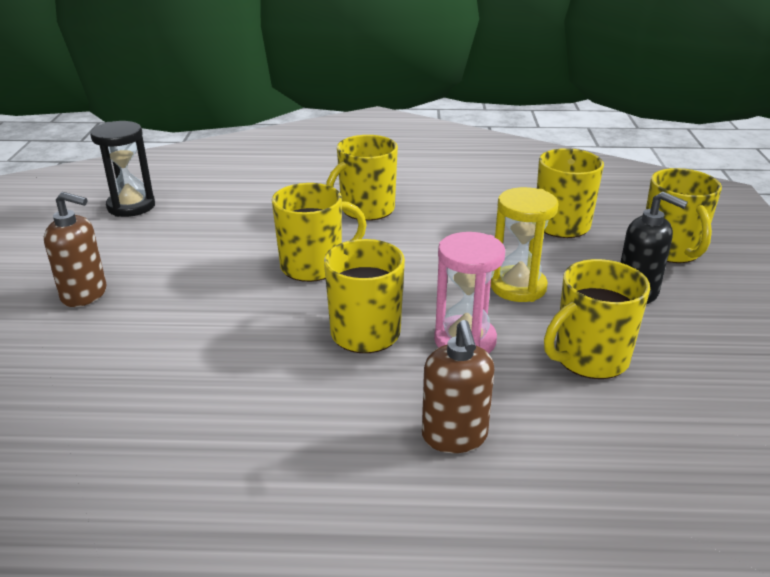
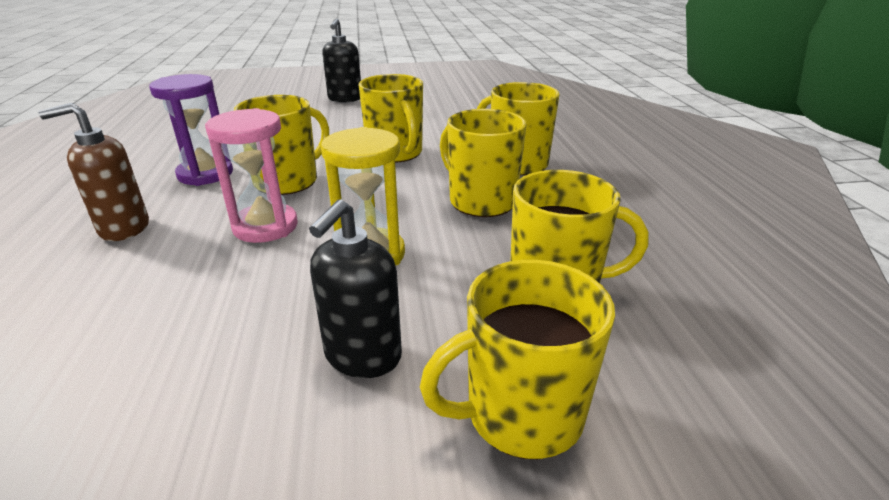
camera: 80 degrees right, 0 degrees up
brown soap dispenser [44,192,107,307] -> black soap dispenser [322,18,361,102]
black hourglass [90,121,155,217] -> none
yellow mug [544,259,650,379] -> yellow mug moved to [440,109,526,217]
none -> purple hourglass [149,74,233,186]

